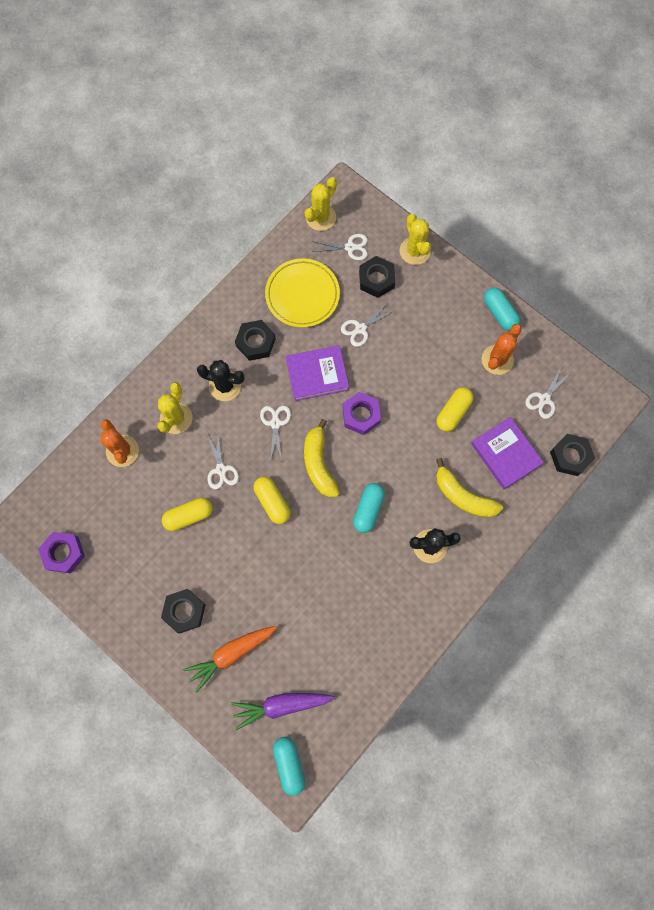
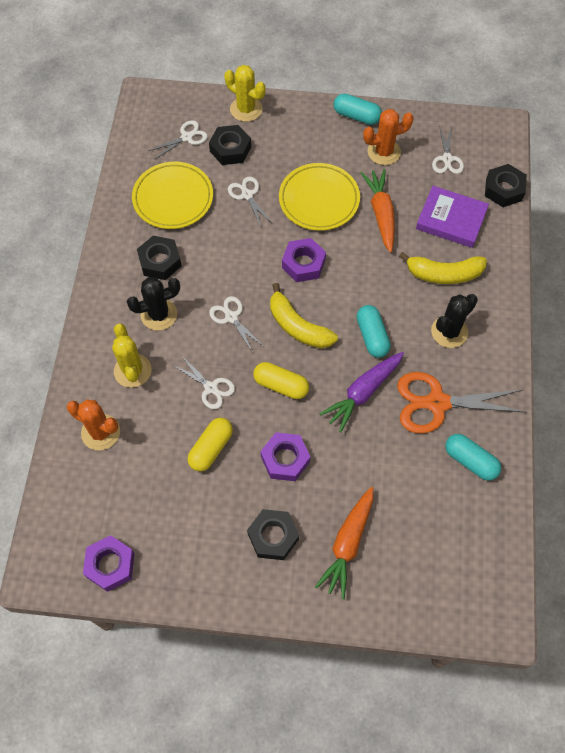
camera: 35 degrees left, 10 degrees down
purple carrot [231,693,334,730] -> purple carrot moved to [320,352,404,433]
turquoise capsule [273,737,305,796] -> turquoise capsule moved to [445,434,501,481]
purple book [286,345,349,401] -> none
yellow cactus [305,177,337,231] -> none
white scissors [341,304,395,347] -> white scissors turned 135 degrees clockwise [228,177,272,226]
yellow capsule [437,387,474,432] -> orange carrot [361,169,395,253]
orange cactus [482,324,522,375] -> orange cactus turned 75 degrees clockwise [363,109,414,165]
none -> purple nut [261,432,310,481]
none -> yellow plate [279,163,360,231]
none -> orange scissors [397,372,527,433]

